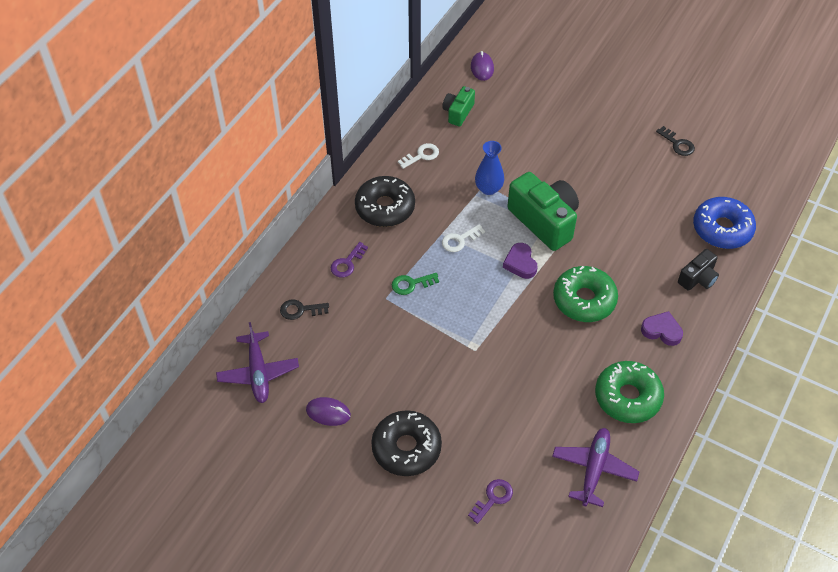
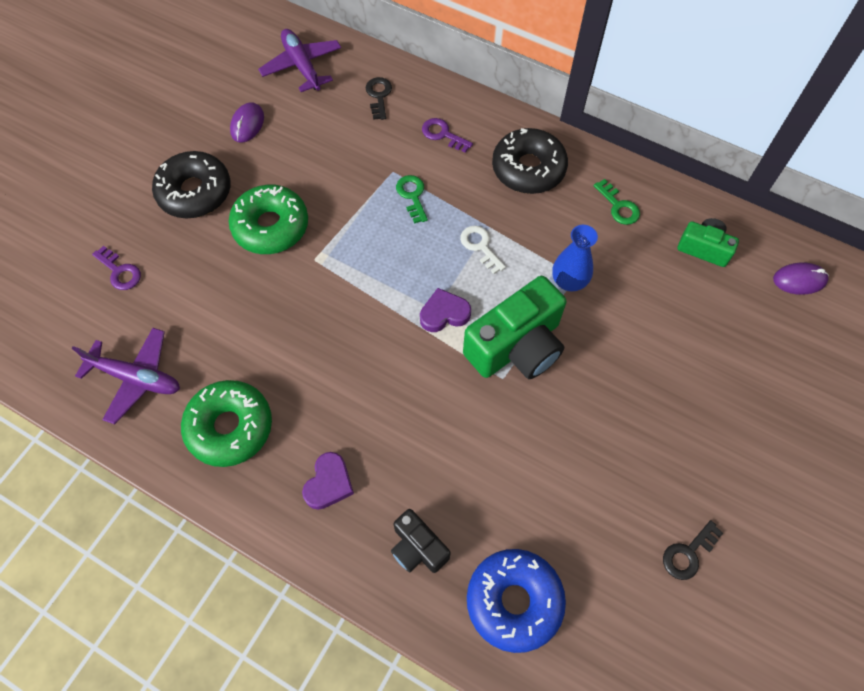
camera: 90 degrees right, 10 degrees up
purple plane [216,322,299,403] -> purple plane turned 75 degrees clockwise [258,29,341,92]
white key [398,143,439,169] -> green key [594,179,640,225]
green donut [553,266,618,322] -> green donut moved to [229,185,308,254]

